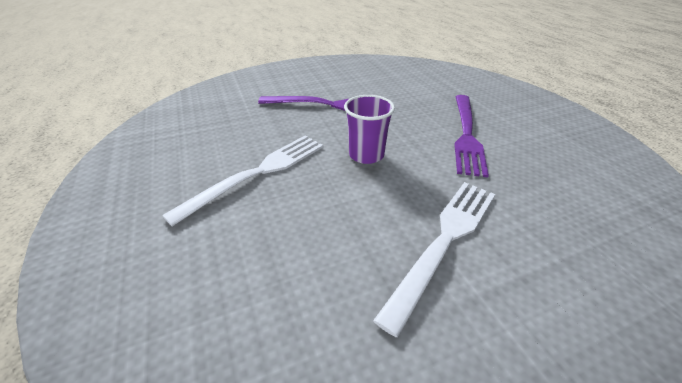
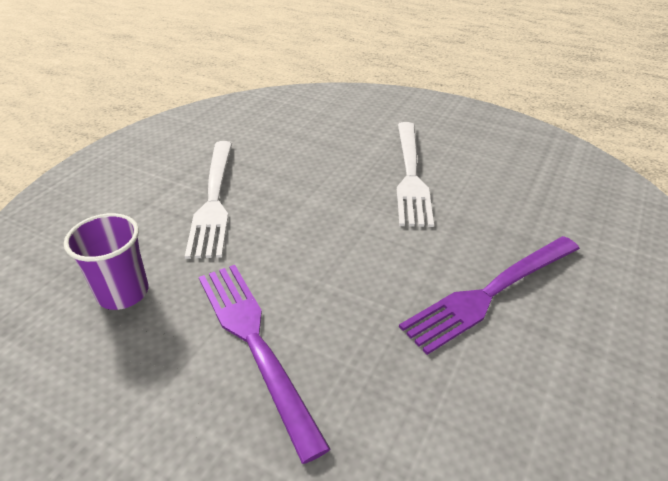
camera: 140 degrees right, 0 degrees up
purple cup [344,95,395,164] -> purple cup moved to [64,213,149,310]

